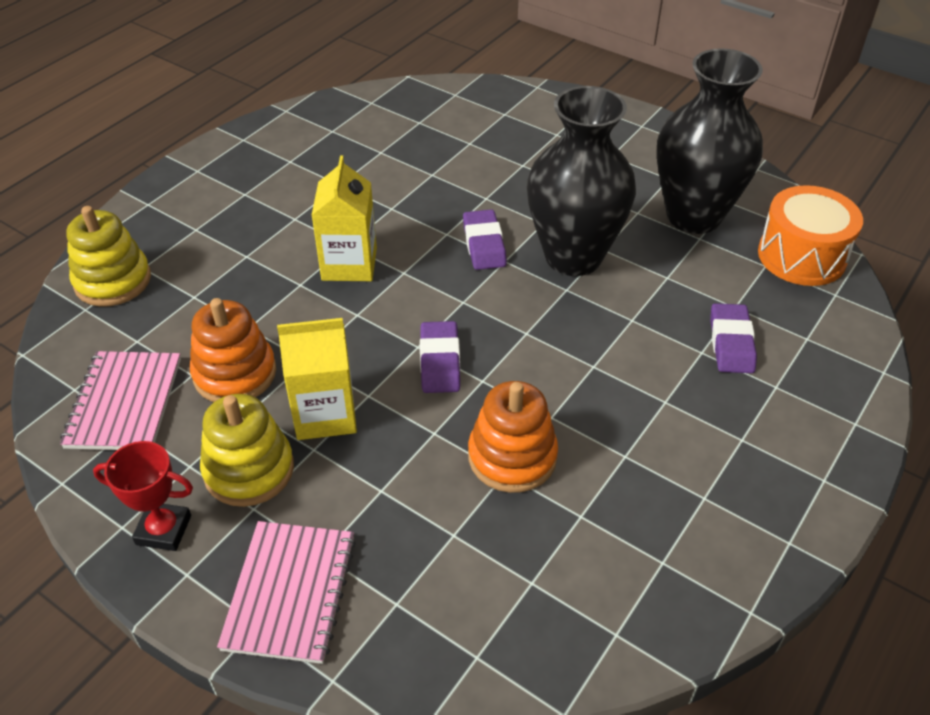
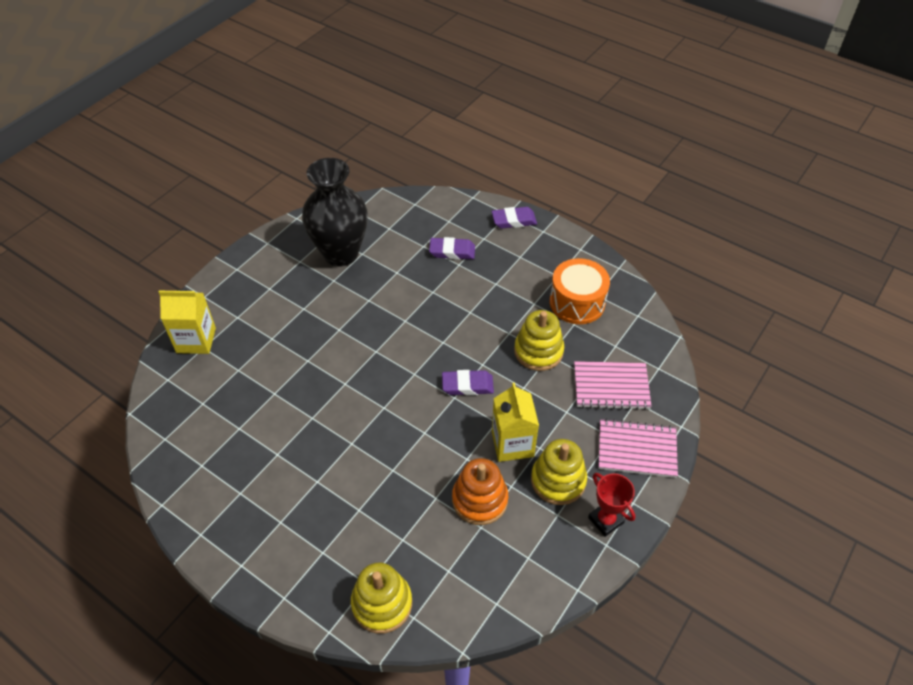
camera: 90 degrees left, 5 degrees up
pink notebook [60,351,181,450] -> pink notebook moved to [574,361,652,410]
red trophy [93,441,193,551] -> red trophy turned 45 degrees counterclockwise [588,473,635,537]
yellow carton [311,155,377,281] -> yellow carton moved to [159,289,216,354]
purple eraser [463,209,507,270] -> purple eraser moved to [492,207,537,229]
orange stacking toy [468,381,558,493] -> yellow stacking toy [514,310,564,371]
black vase [527,86,636,276] -> none
orange drum [758,185,863,286] -> orange drum moved to [550,258,610,324]

